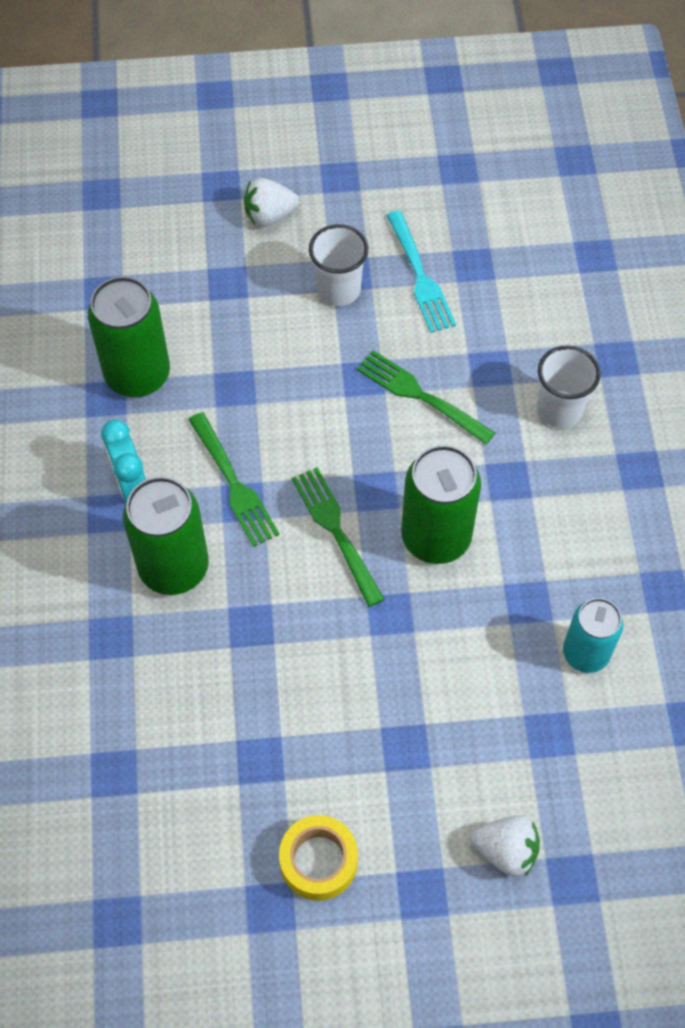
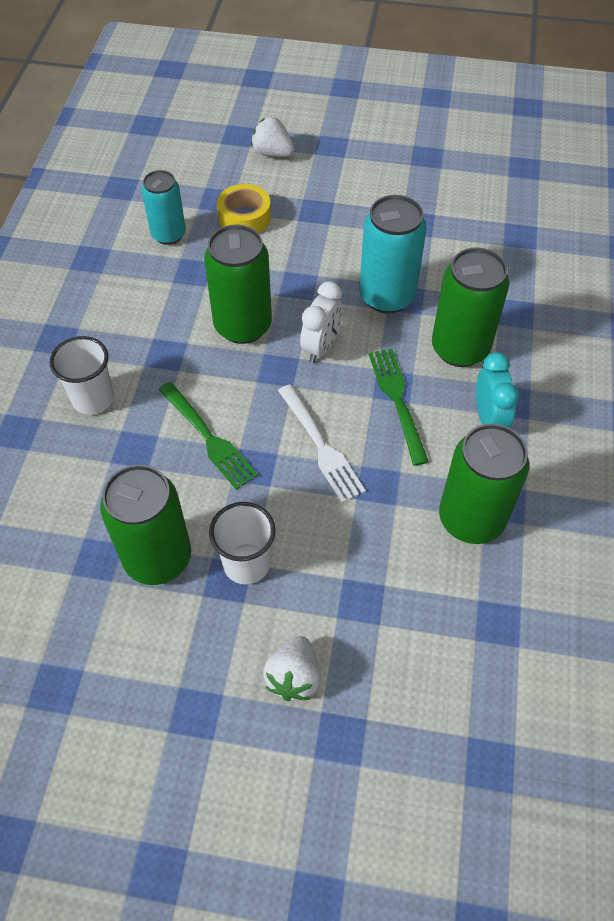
camera: 165 degrees left, 5 degrees down
white strawberry [244,178,299,227] -> white strawberry turned 105 degrees clockwise [263,636,320,701]
yellow tape [279,815,358,901] -> yellow tape moved to [217,184,271,233]
green fork [292,467,384,607] -> white clock [300,281,343,363]
turquoise fork [386,211,456,333] -> green can [100,465,191,585]
none -> white fork [278,384,366,503]
none -> turquoise can [359,195,427,314]

